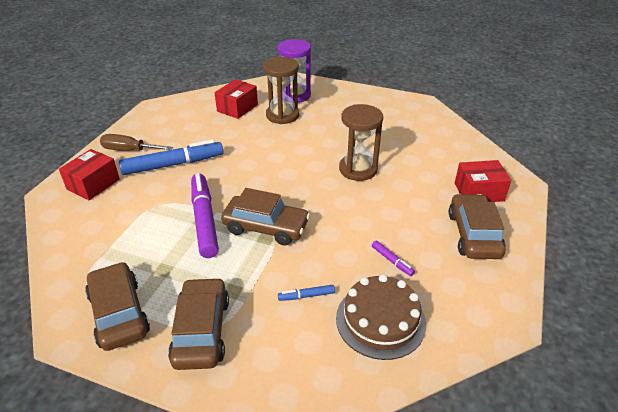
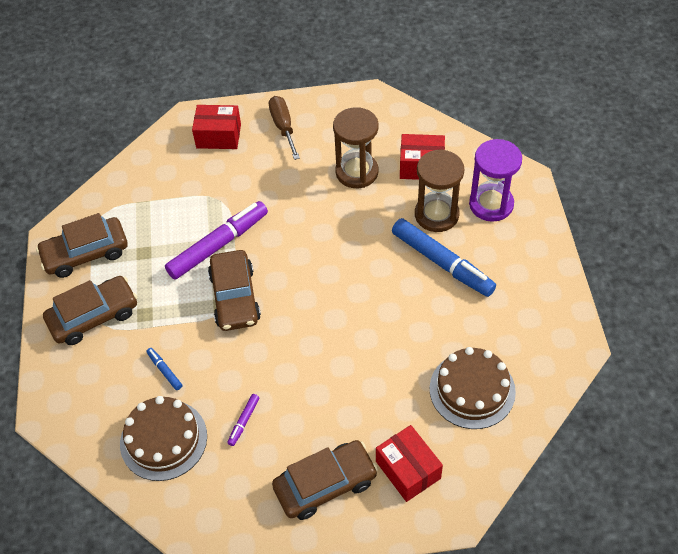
camera: 65 degrees right, 15 degrees up
brown car [85,262,150,351] -> brown car turned 150 degrees counterclockwise [36,213,128,278]
blue marker [119,140,223,175] -> blue marker moved to [392,218,496,297]
brown hourglass [339,104,383,181] -> brown hourglass moved to [333,107,379,188]
none -> brown cake [430,347,516,429]

